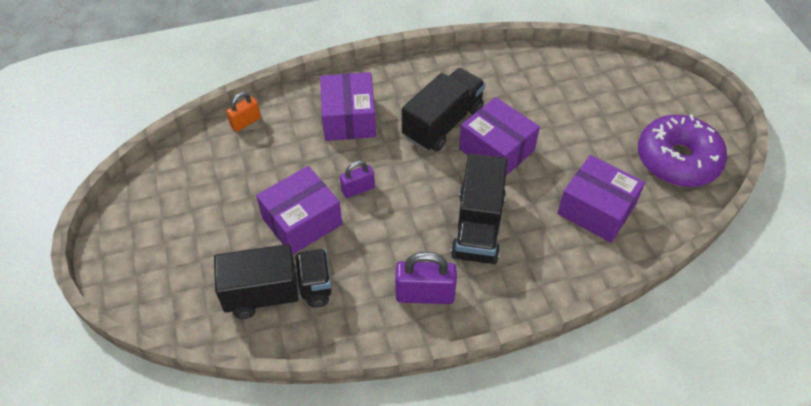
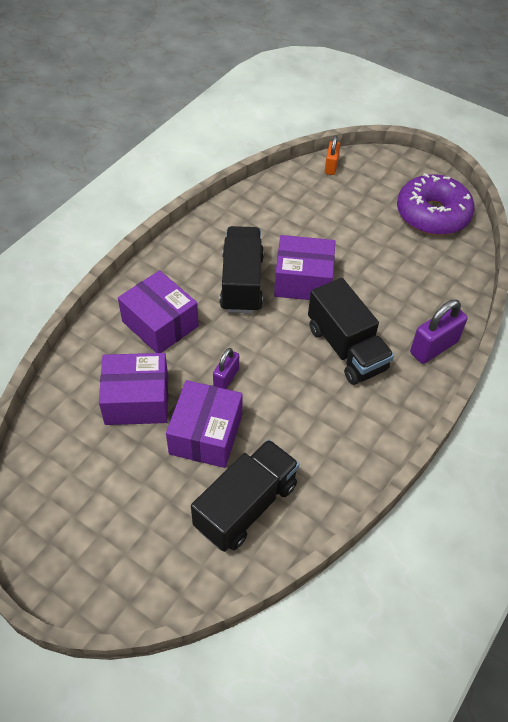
camera: 40 degrees left, 0 degrees up
orange padlock [226,92,261,132] -> orange padlock moved to [325,135,340,175]
purple padlock [395,252,457,304] -> purple padlock moved to [410,300,468,364]
purple box [557,155,645,242] -> purple box moved to [99,353,168,425]

